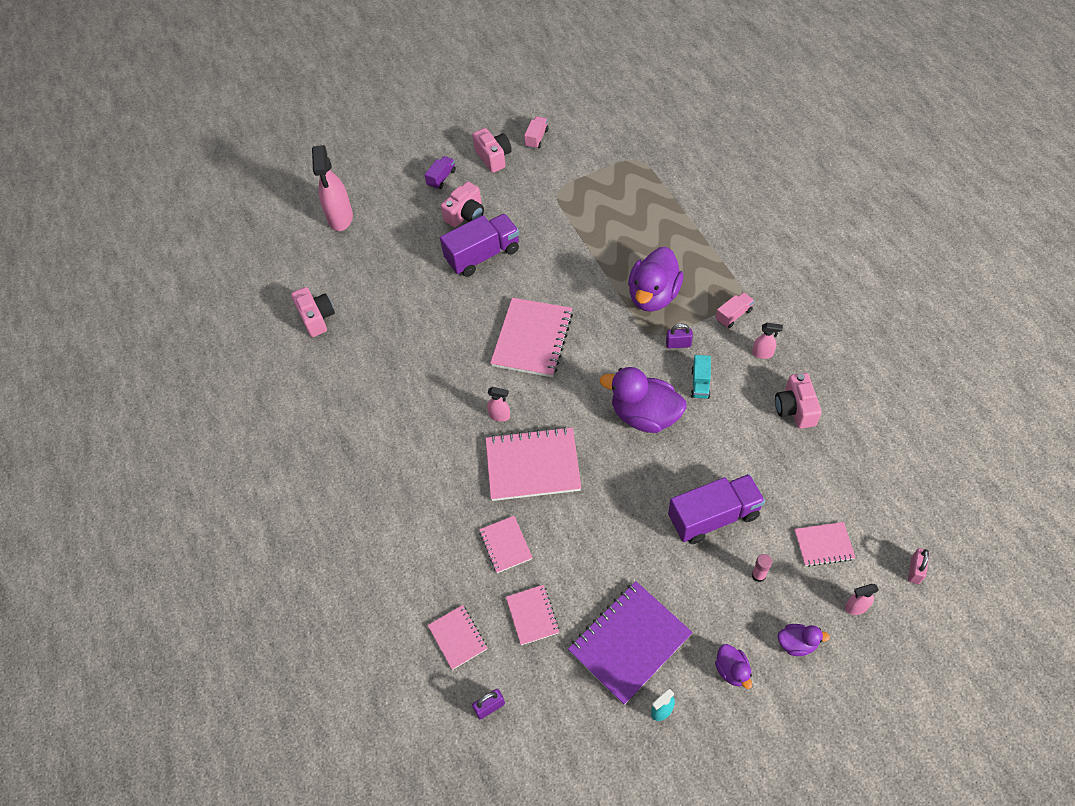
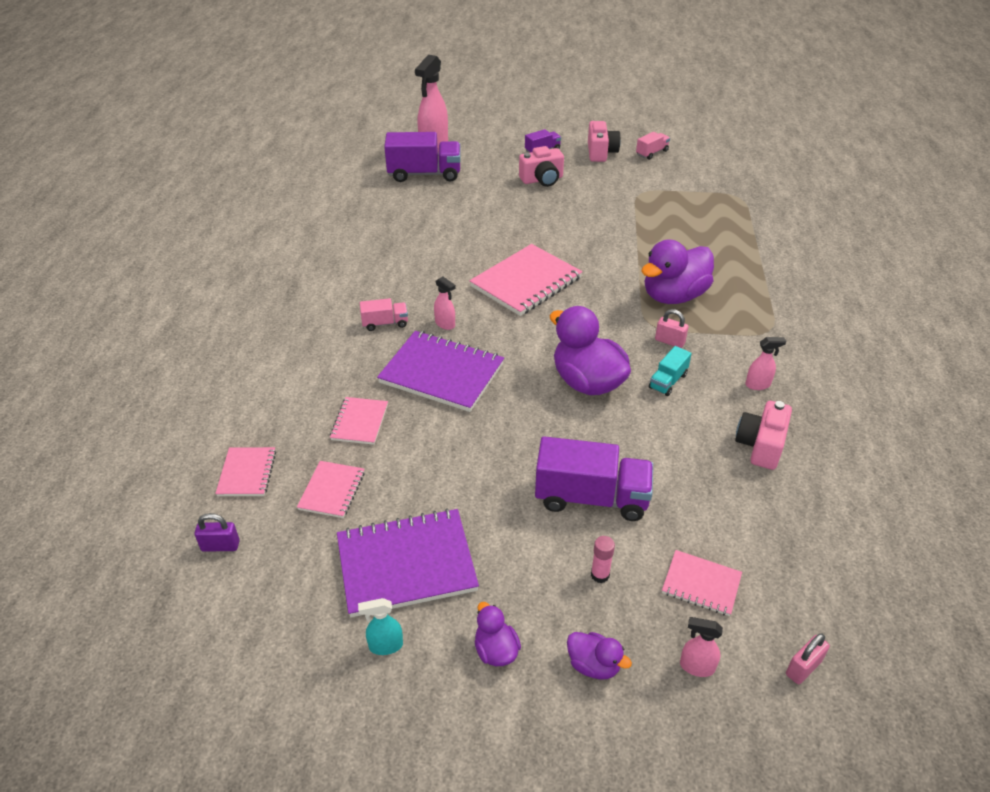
camera: 25 degrees right, 15 degrees down
pink camera [291,287,335,337] -> none
purple truck [440,214,519,277] -> purple truck moved to [384,132,461,182]
pink notebook [486,427,581,501] -> purple notebook [377,331,504,412]
purple padlock [666,324,693,348] -> pink padlock [655,309,689,348]
purple duck [715,644,752,689] -> purple duck turned 150 degrees clockwise [475,602,521,666]
pink truck [716,292,754,328] -> pink truck moved to [360,298,408,331]
pink spray bottle [752,323,783,359] -> pink spray bottle turned 45 degrees counterclockwise [745,337,786,390]

